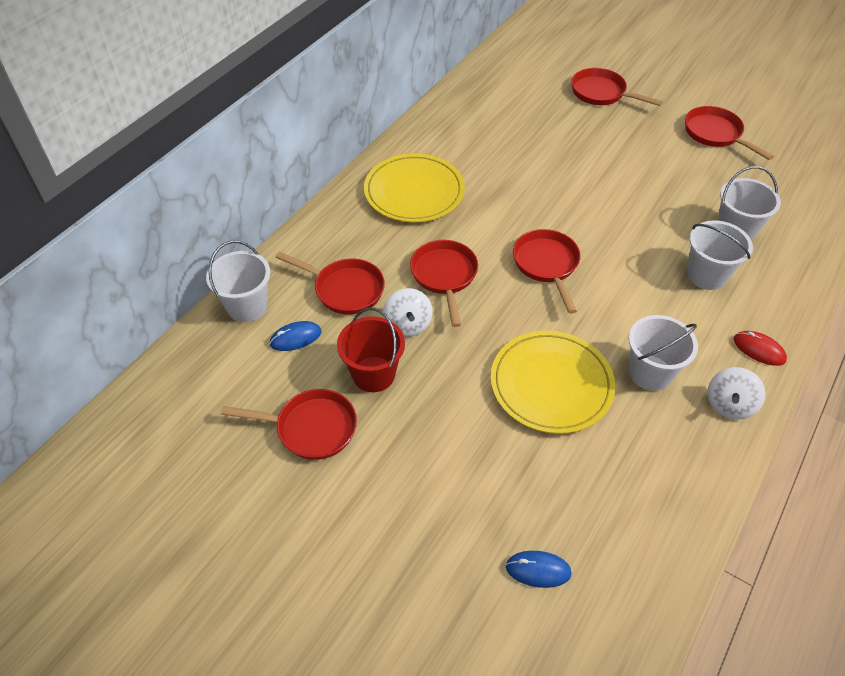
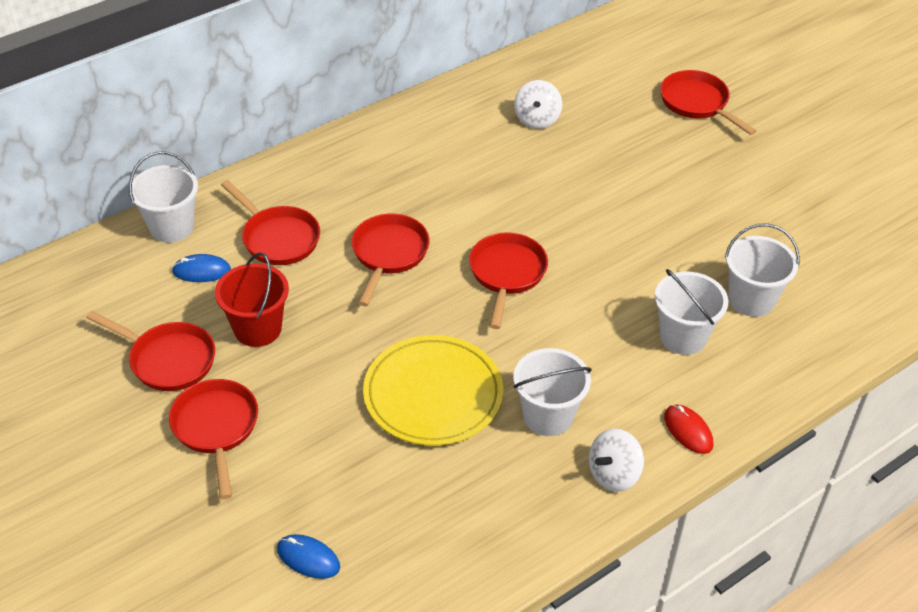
camera: 20 degrees right, 5 degrees down
yellow plate [364,153,465,222] -> none
white spinning top [383,288,433,337] -> white spinning top moved to [514,80,562,129]
red pan [685,106,774,160] -> red pan moved to [169,379,258,499]

